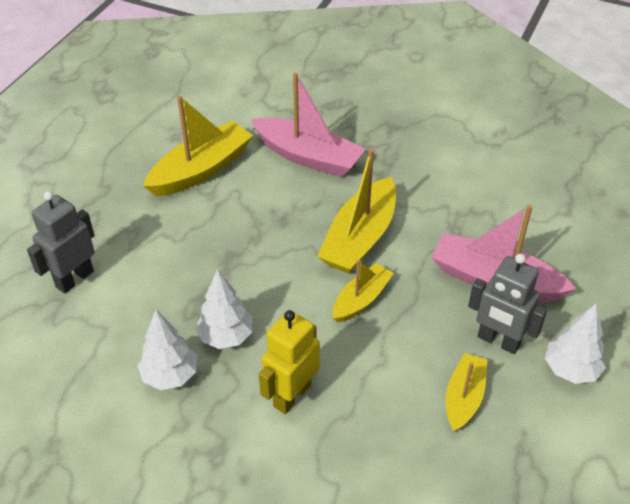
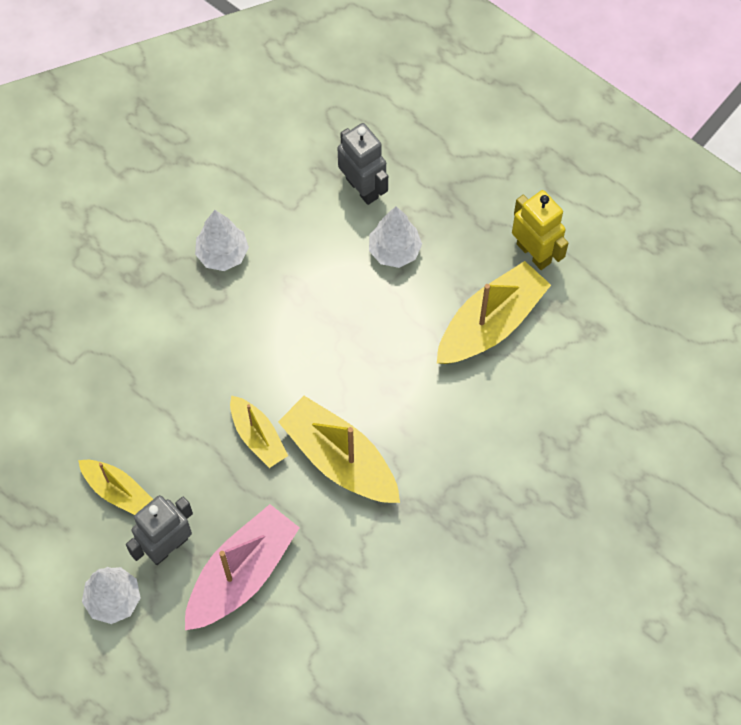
camera: 105 degrees right, 20 degrees up
yellow boat [143,96,253,197] -> yellow boat turned 105 degrees counterclockwise [437,261,551,364]
white tree [195,269,252,349] -> white tree moved to [369,206,422,268]
pink boat [251,73,366,177] -> none
yellow robot [259,310,320,414] -> yellow robot moved to [512,190,568,270]

